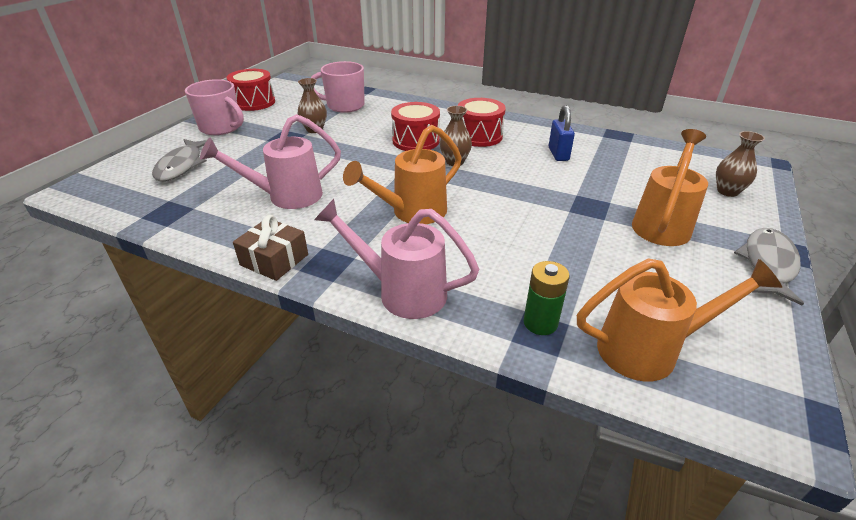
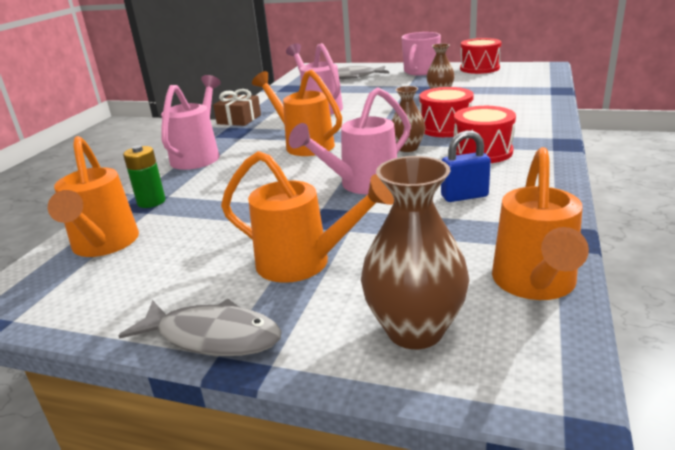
camera: 85 degrees right, 10 degrees down
pink mug [311,61,365,113] -> none
brown vase [716,131,765,197] -> brown vase [361,156,469,349], size x1.65
none -> pink watering can [289,87,411,194]
none -> orange watering can [492,147,589,300]

